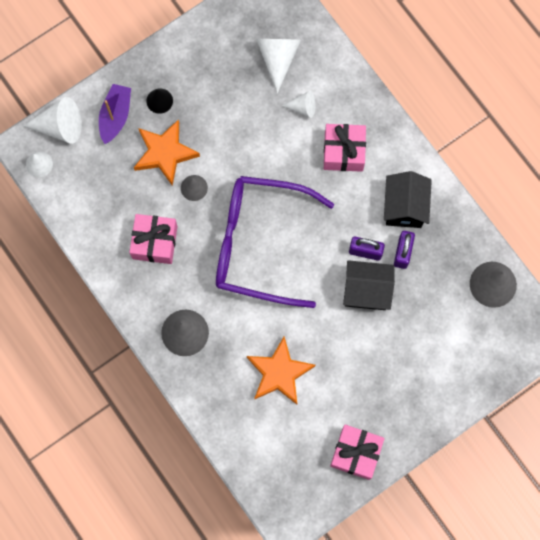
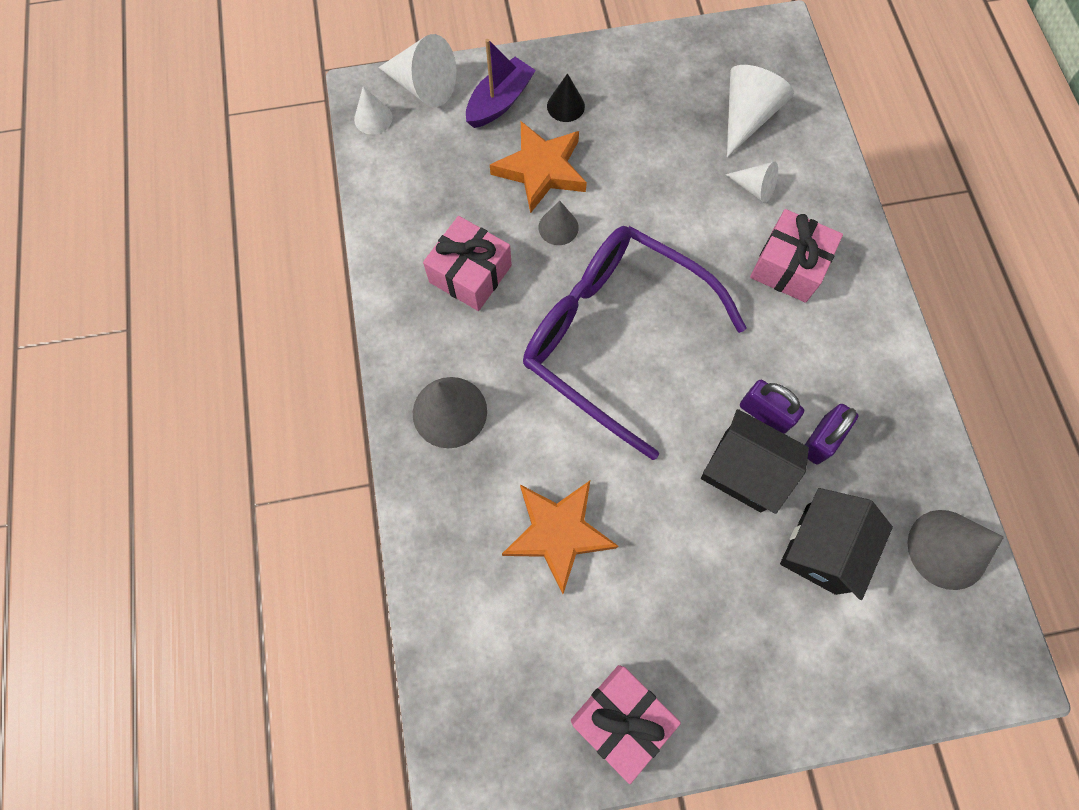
camera: 25 degrees right, 5 degrees down
black house [384,171,432,228] -> black house moved to [780,488,893,600]

